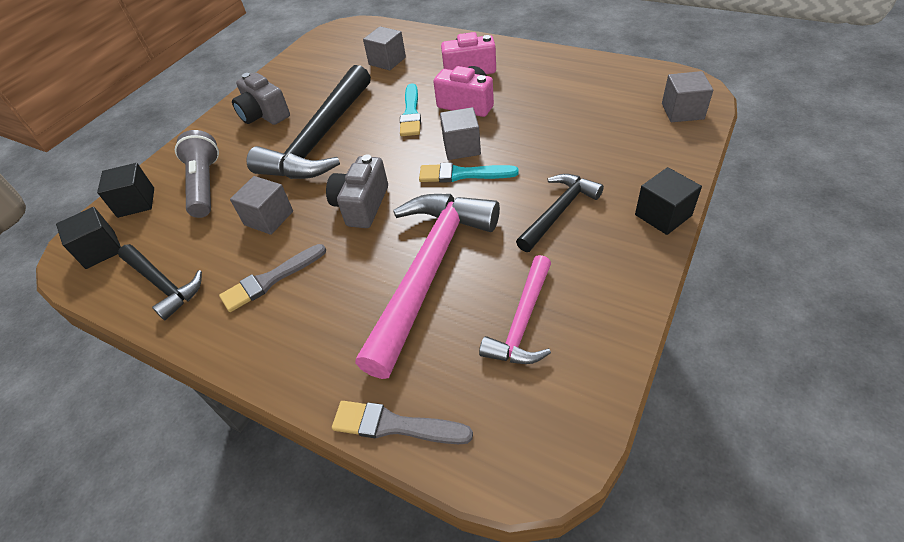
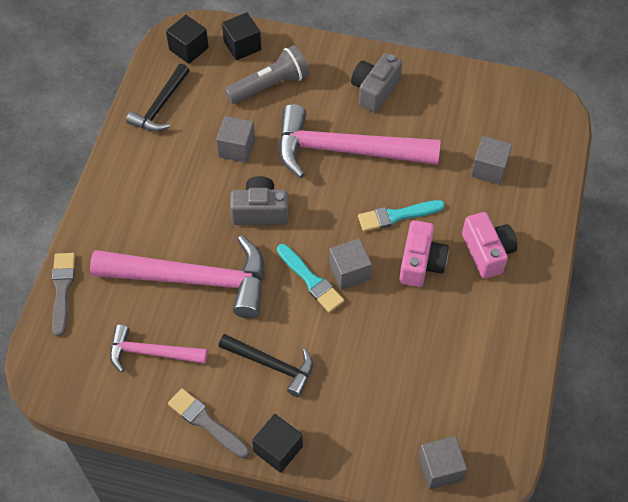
camera: 70 degrees right, 10 degrees up
grey brush [219,244,326,312] -> grey brush moved to [168,388,249,458]
black hammer [246,65,371,179] -> pink hammer [278,104,440,178]
turquoise brush [419,163,519,183] -> turquoise brush turned 150 degrees clockwise [277,244,344,313]

